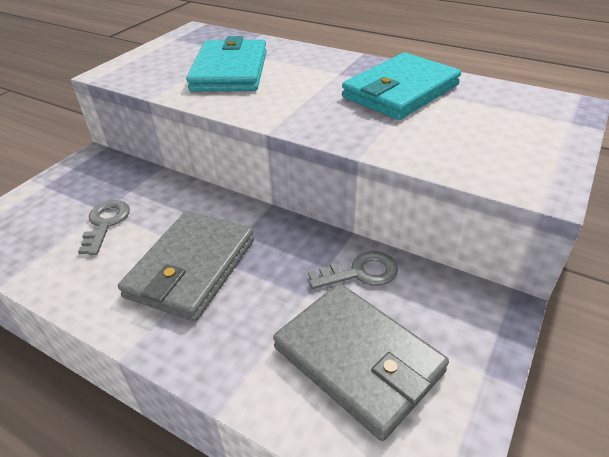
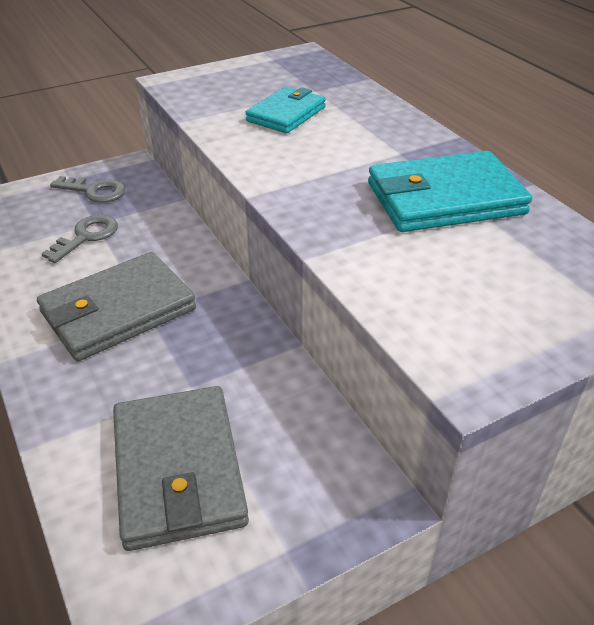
camera: 30 degrees right, 0 degrees up
turquoise wallet [186,36,267,91] -> turquoise wallet [245,86,326,134], size x0.64
grey key [308,251,398,289] -> grey key moved to [50,176,126,203]

